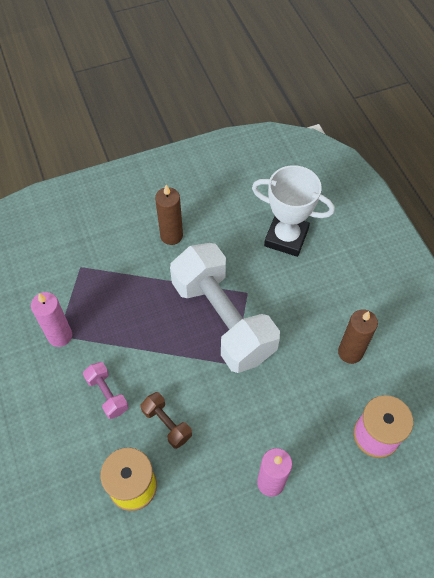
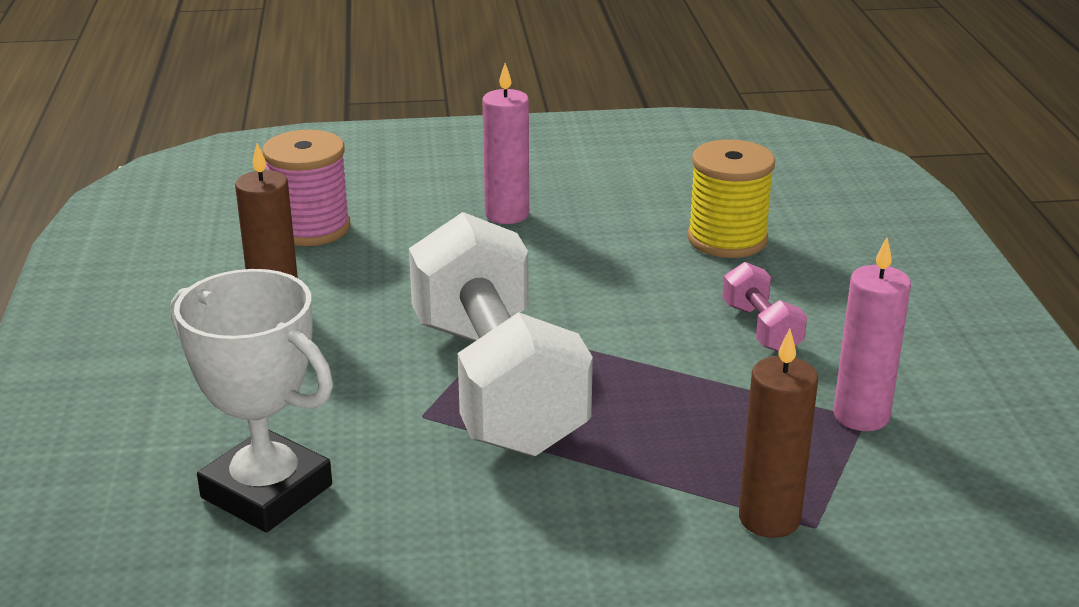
camera: 165 degrees left, 30 degrees down
brown dumbbell [141,392,192,449] -> none
brown candle [155,185,183,245] -> brown candle moved to [739,329,818,538]

